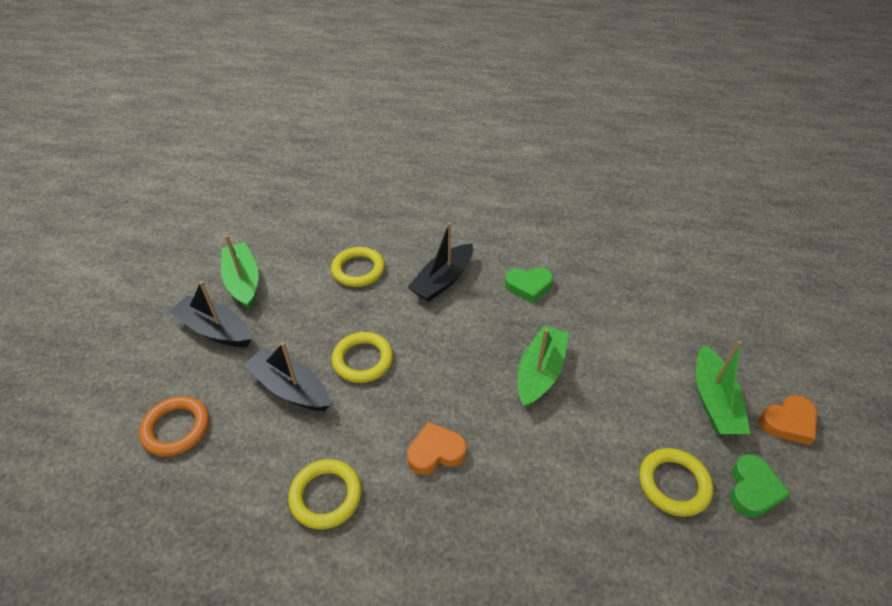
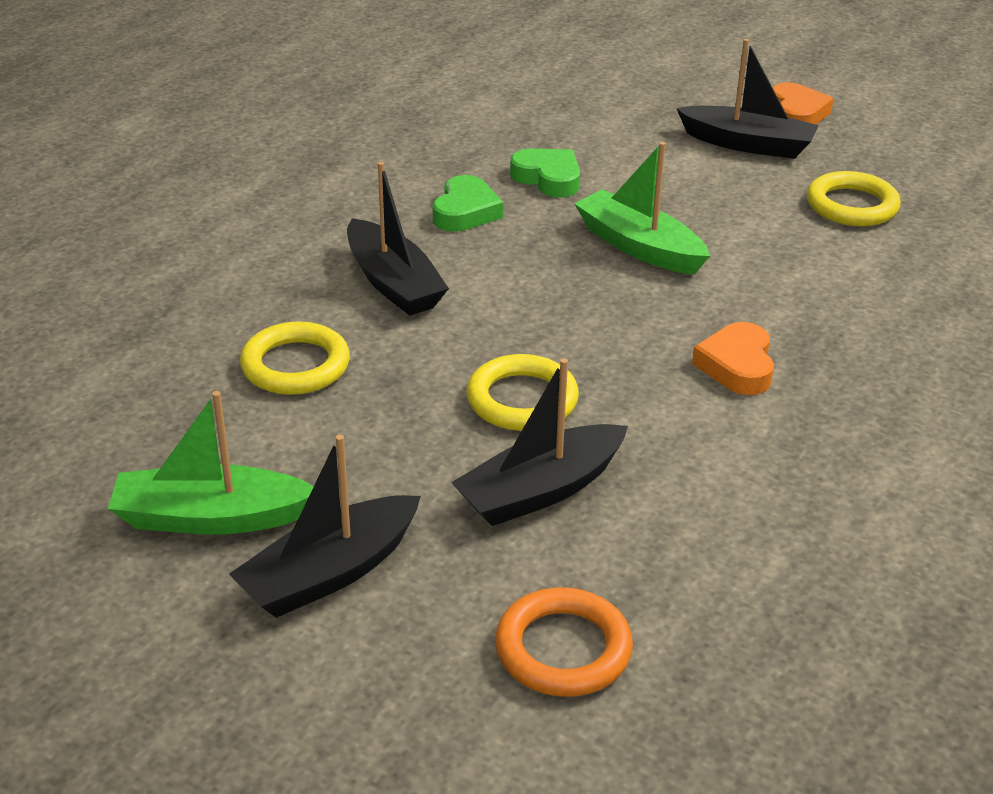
camera: 70 degrees left, 10 degrees down
yellow ring [288,459,362,530] -> none
green boat [696,341,750,435] -> black boat [676,39,819,159]
green heart [730,454,791,518] -> green heart moved to [510,148,580,198]

